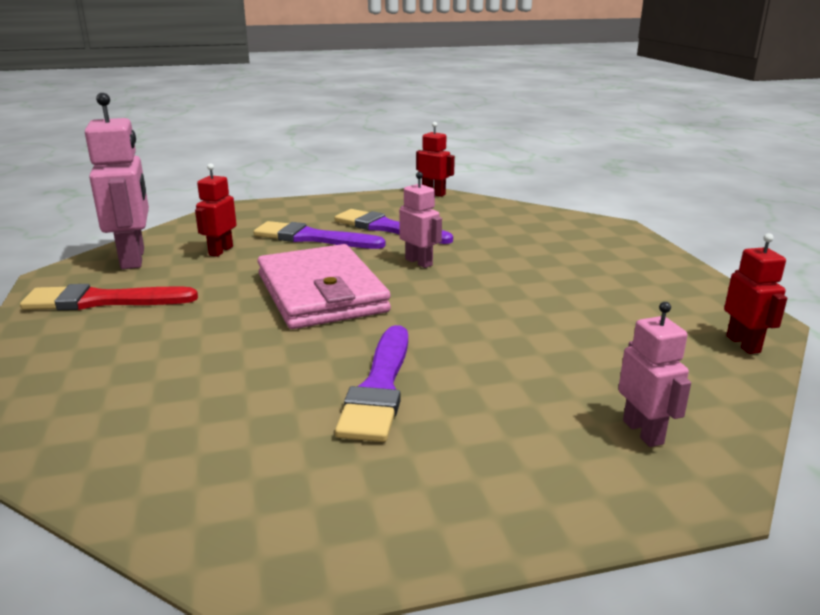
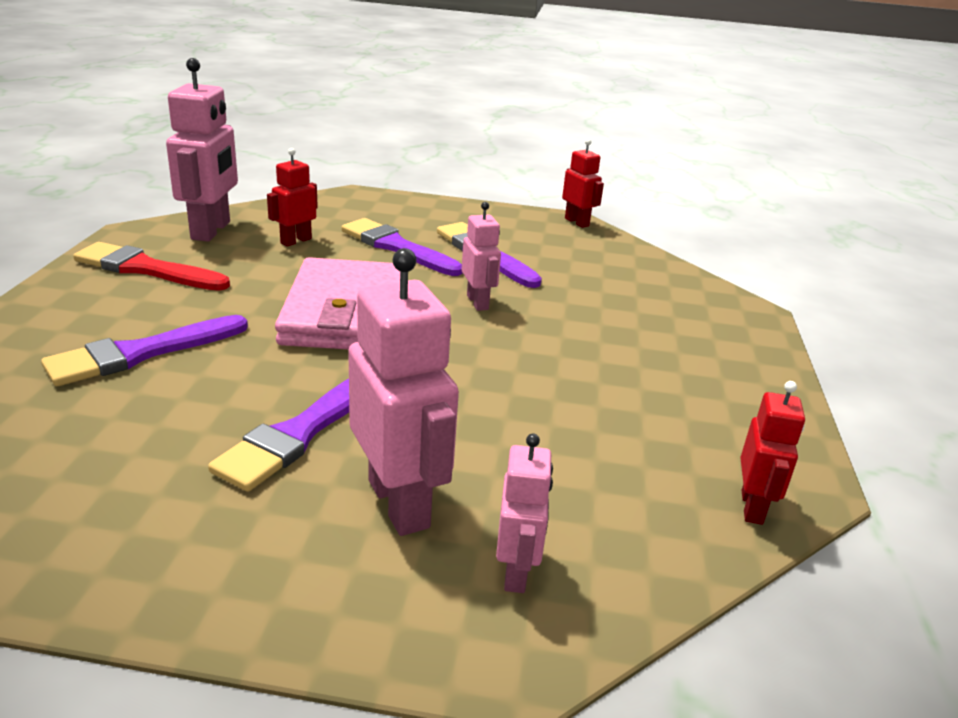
camera: 20 degrees right, 5 degrees up
none -> purple brush [41,315,248,386]
none -> pink robot [348,248,459,536]

